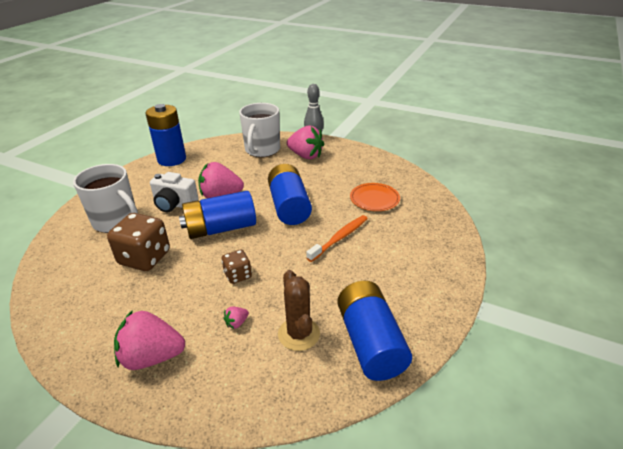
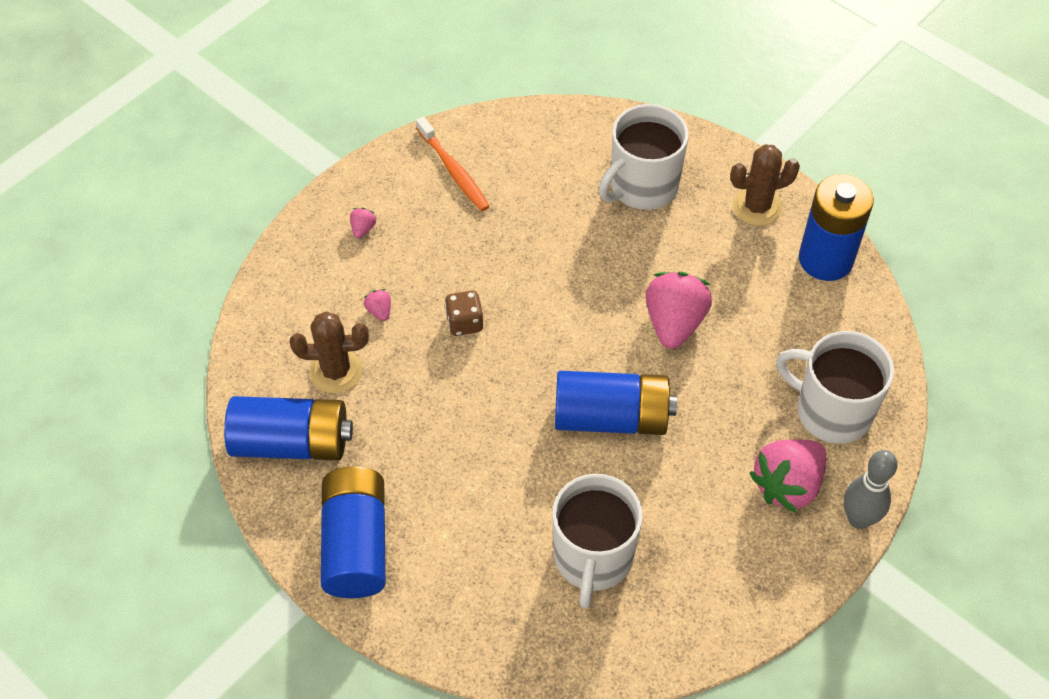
camera: 105 degrees right, 20 degrees up
brown dice [107,213,170,271] -> none
pink strawberry [114,310,185,370] -> pink strawberry [350,208,376,238], size x0.42
white camera [150,172,199,212] -> none
blue battery [179,191,256,239] -> blue battery moved to [321,466,386,598]
orange toothbrush [306,215,368,262] -> orange toothbrush moved to [416,117,490,212]
orange plate [350,183,400,211] -> white mug [552,474,643,608]
none -> brown cactus [730,144,800,226]

